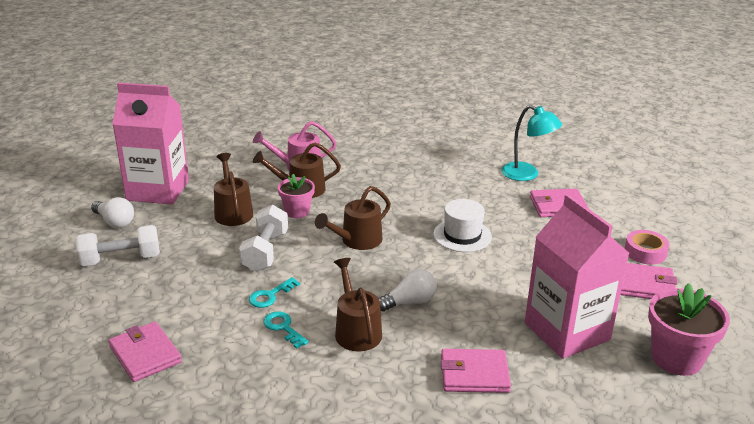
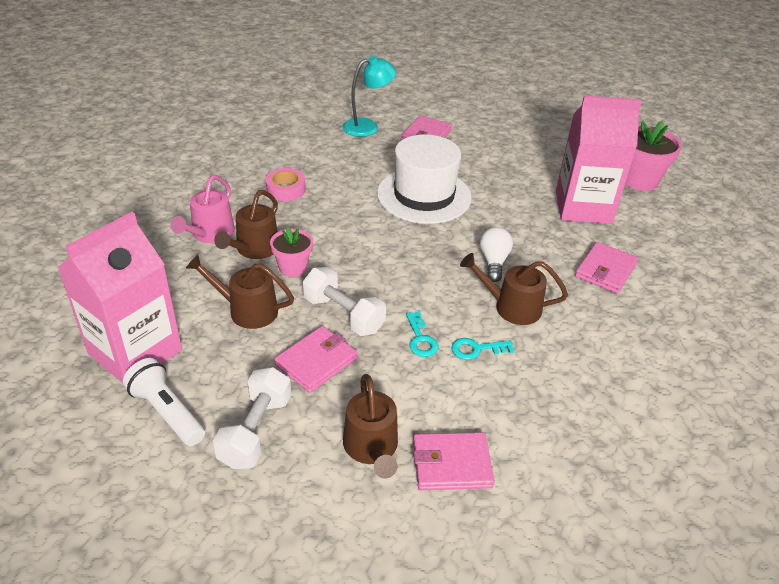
camera: 60 degrees left, 10 degrees up
white light bulb [91,197,134,228] -> white flashlight [123,358,205,446]
brown watering can [315,186,391,250] -> brown watering can moved to [343,374,398,478]
white hat [433,199,492,252] -> white hat [377,134,472,224], size x1.68
pink wallet [620,263,678,299] -> pink wallet moved to [274,326,358,393]
pink tape [625,230,670,265] -> pink tape moved to [266,168,305,201]

